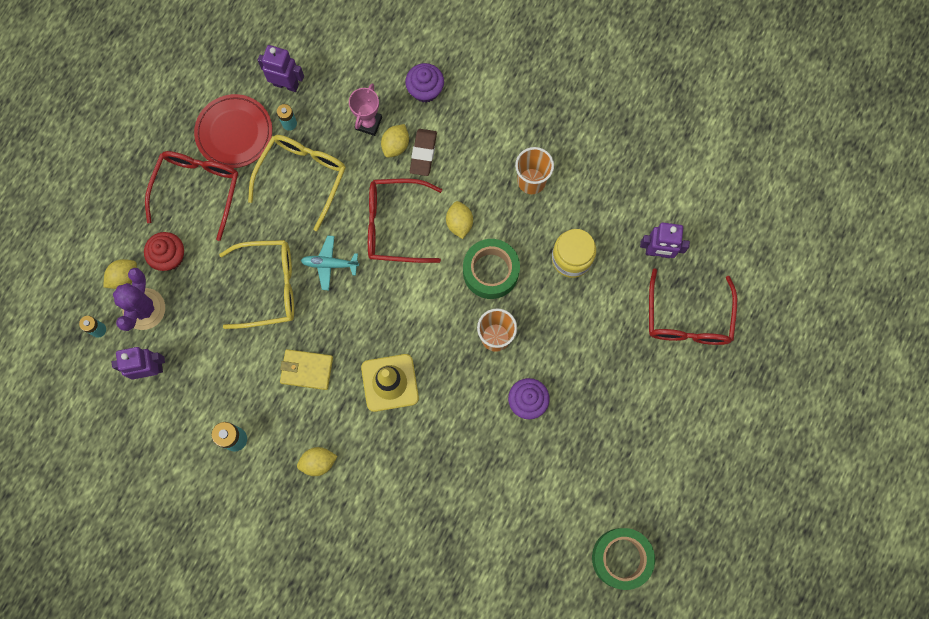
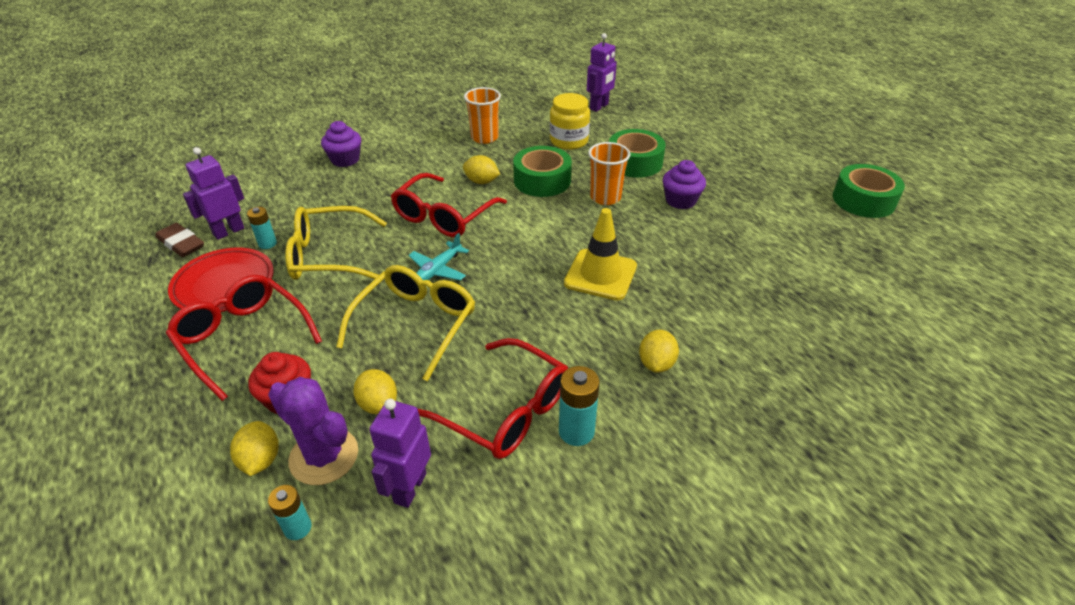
camera: 60 degrees left, 35 degrees down
yellow glasses [248,135,346,231] -> yellow glasses turned 60 degrees counterclockwise [285,206,387,280]
yellow wallet [280,349,333,390] -> none
pink trophy [349,83,382,136] -> none
yellow lemon [381,124,409,158] -> yellow lemon moved to [354,369,397,414]
brown eraser [410,129,437,176] -> brown eraser moved to [156,223,204,257]
red glasses [649,268,737,345] -> red glasses moved to [418,338,568,459]
none -> green tape [609,129,666,178]

